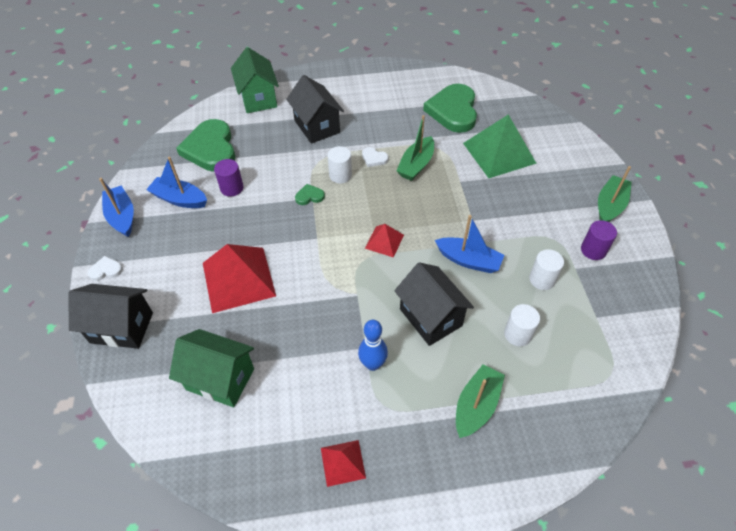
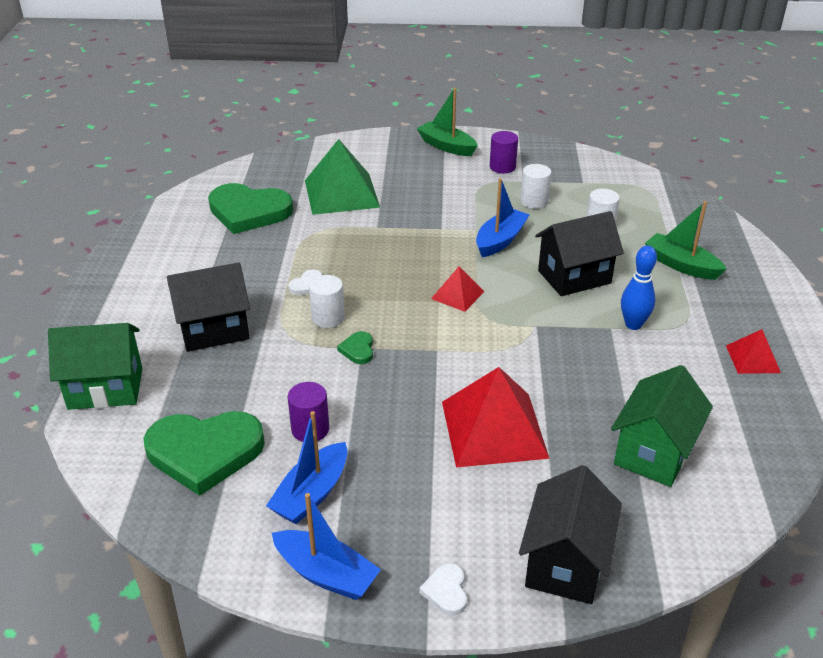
camera: 80 degrees left, 15 degrees down
blue boat [99,178,134,237] -> blue boat turned 135 degrees counterclockwise [272,493,381,600]
green boat [396,115,434,181] -> none

